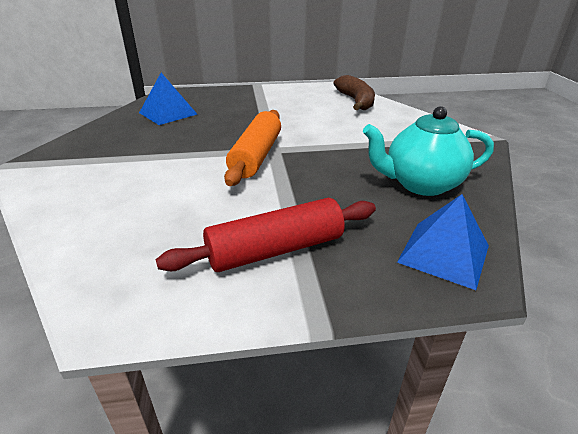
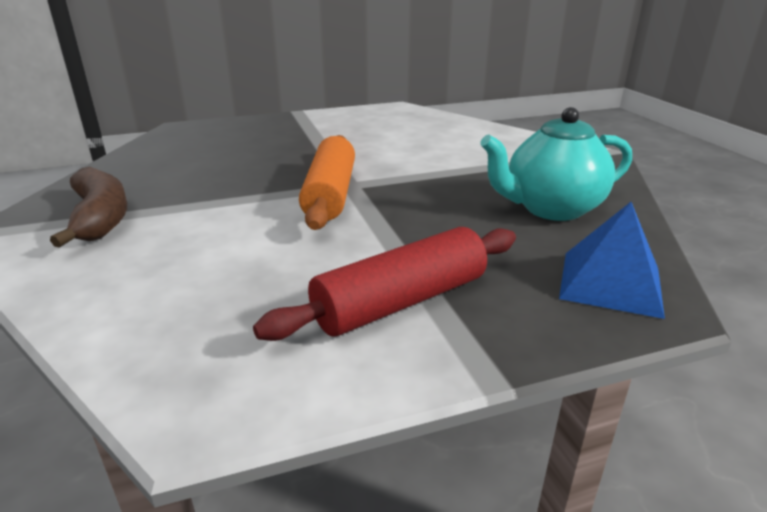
camera: 10 degrees left, 5 degrees down
blue pyramid [139,73,197,125] -> none
brown banana [334,75,375,110] -> brown banana moved to [50,166,127,248]

